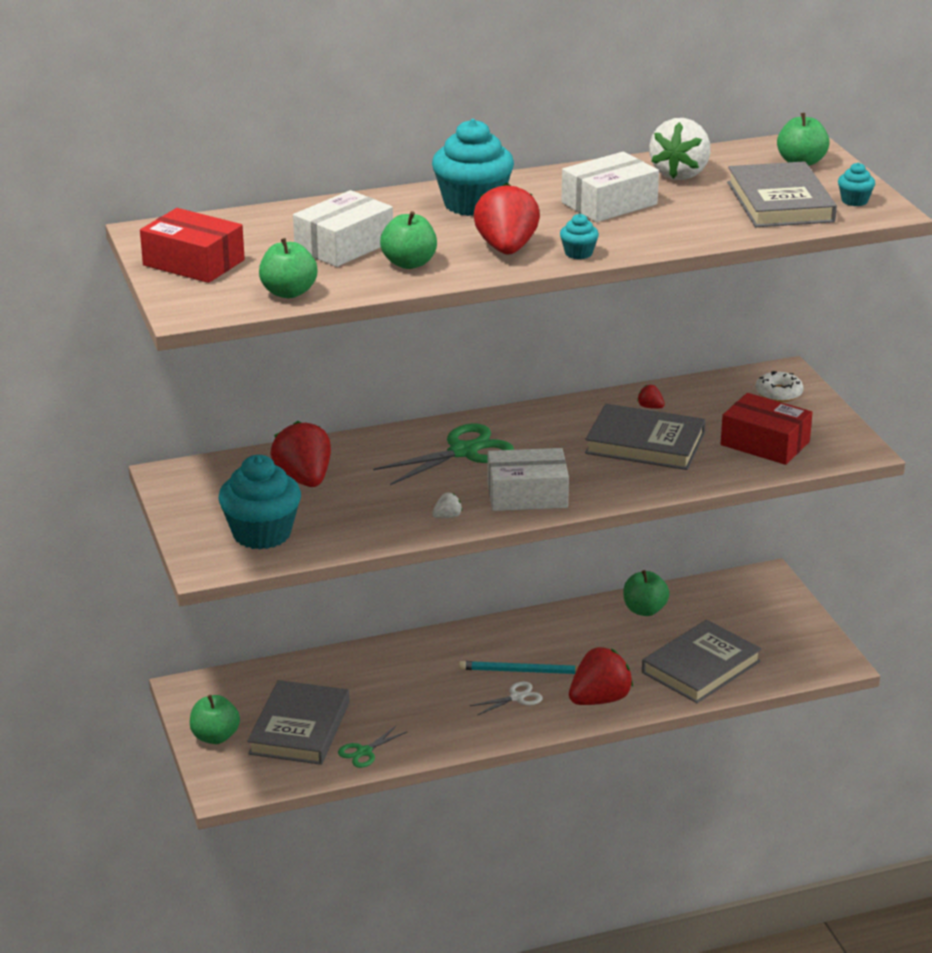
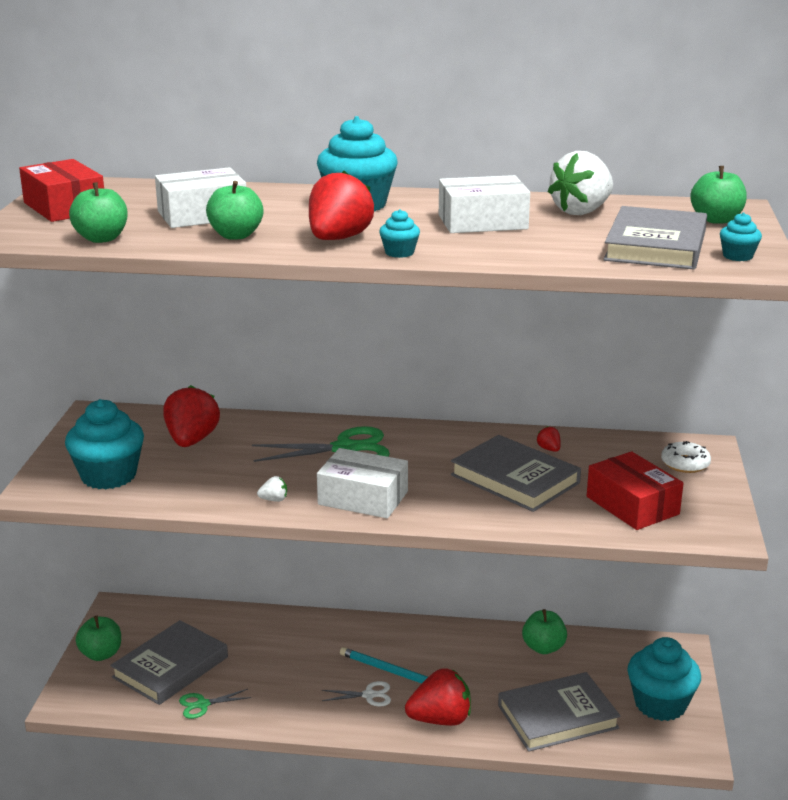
camera: 25 degrees right, 5 degrees down
none -> turquoise cupcake [627,637,701,721]

